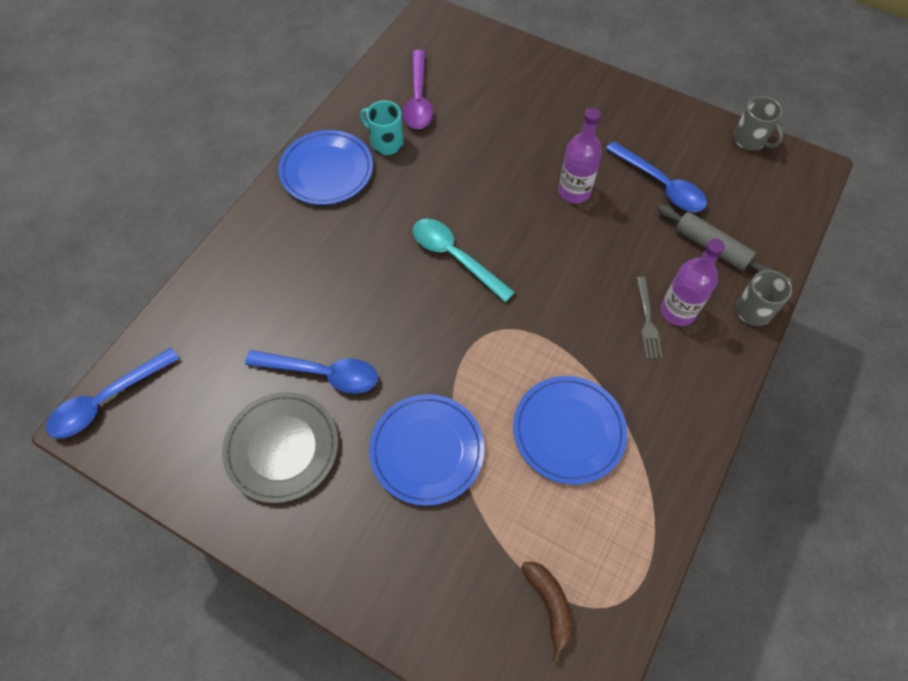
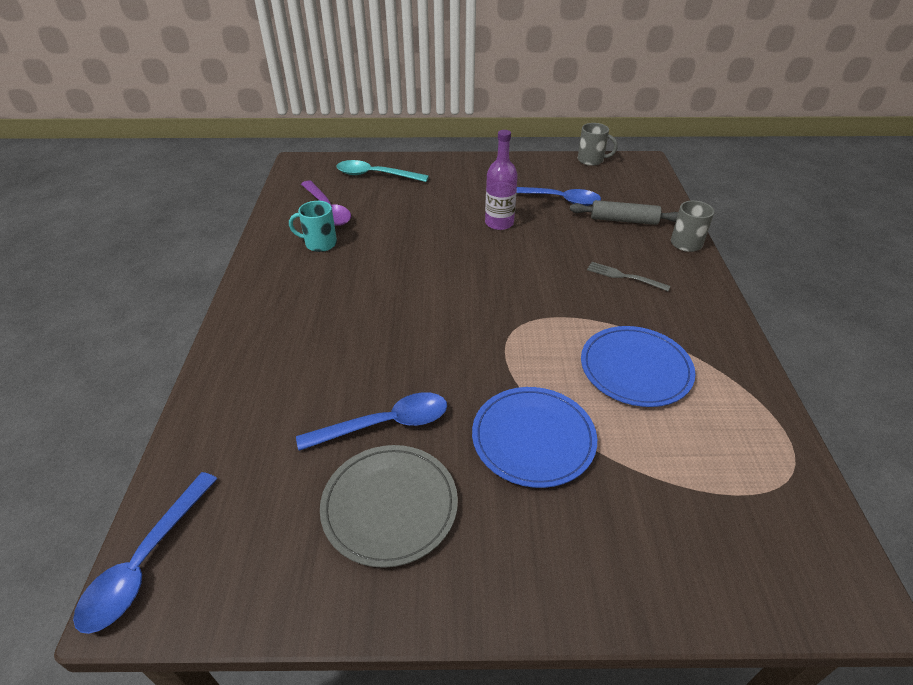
camera: 30 degrees left, 20 degrees down
blue plate [278,130,373,205] -> none
turquoise spoon [413,219,515,302] -> turquoise spoon moved to [336,160,429,182]
brown banana [521,562,573,663] -> none
grey fork [636,277,663,359] -> grey fork turned 150 degrees clockwise [587,262,671,291]
purple bottle [661,239,725,326] -> none

